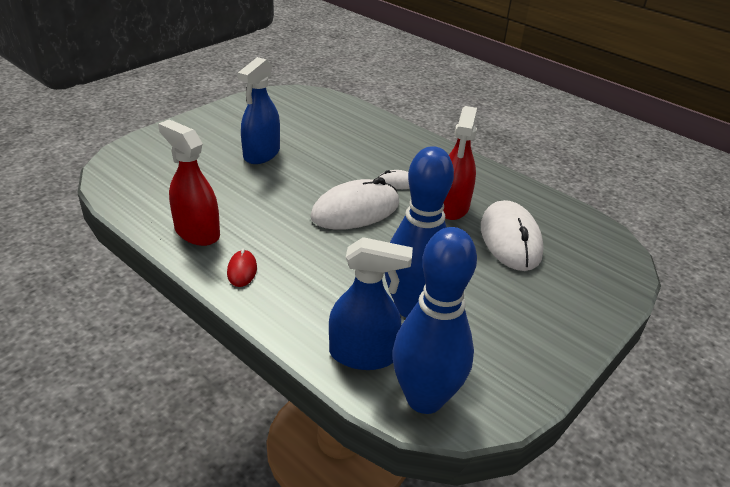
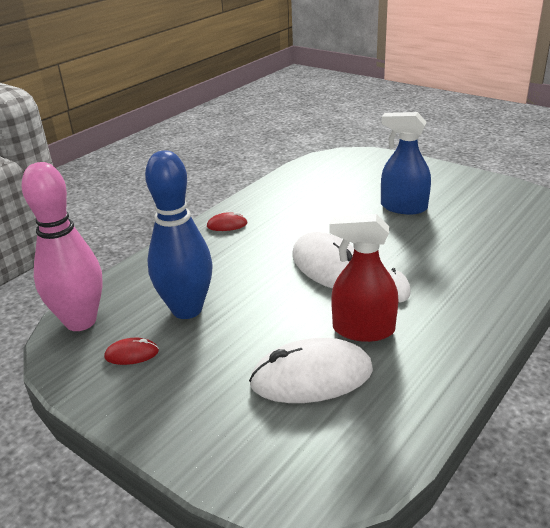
camera: 90 degrees right, 5 degrees down
red spray bottle [158,119,220,246] -> none
blue spray bottle [329,237,413,370] -> none
blue bowling pin [392,227,477,414] -> pink bowling pin [22,162,103,331]
none -> red mouse [104,338,159,365]

